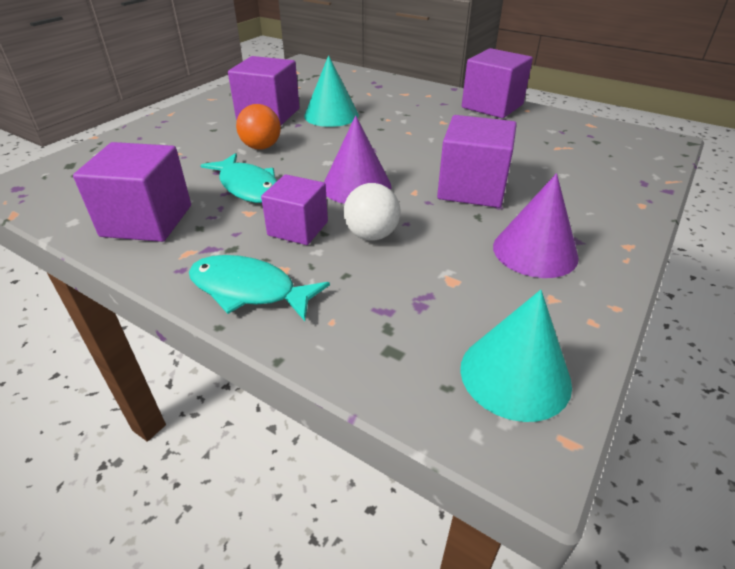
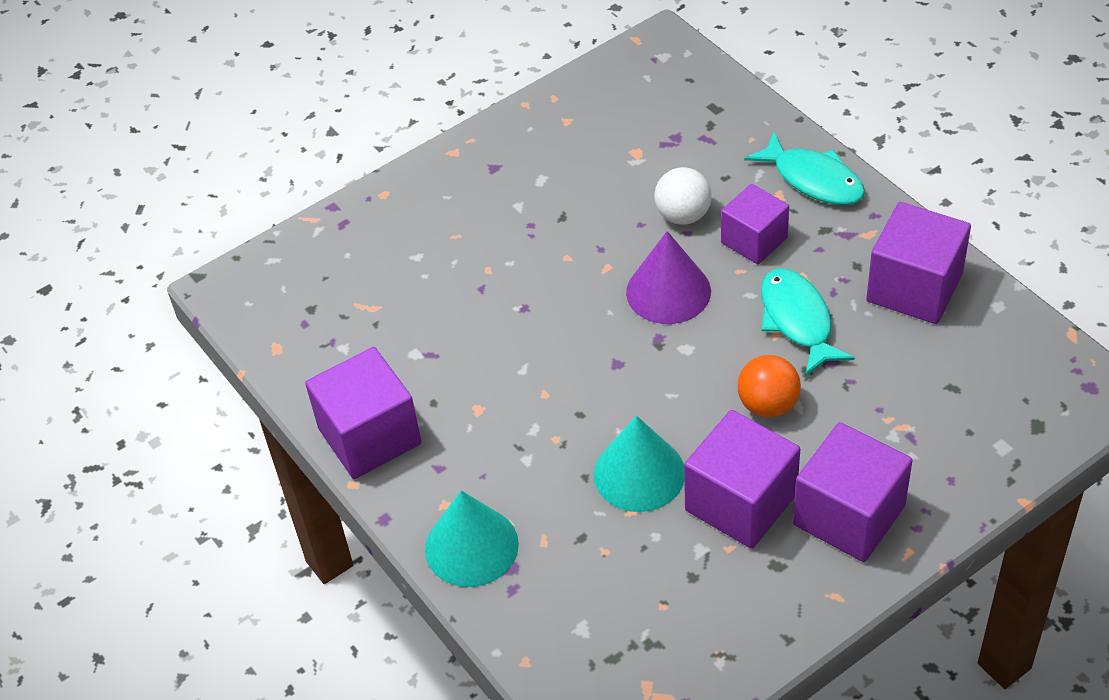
camera: 155 degrees left, 10 degrees up
purple cube [437,115,517,208] -> purple cube moved to [793,422,913,562]
turquoise cone [460,290,572,422] -> turquoise cone moved to [425,490,519,587]
purple cone [493,173,579,278] -> none

